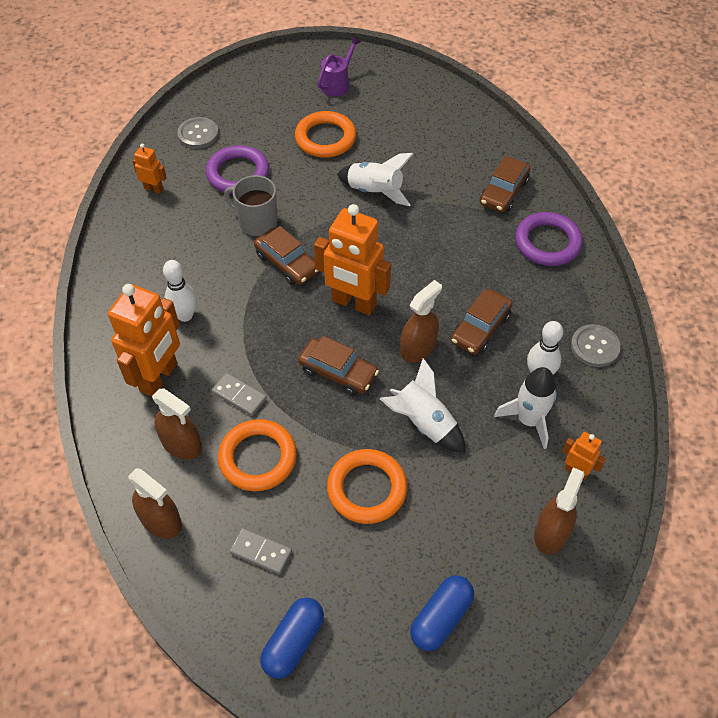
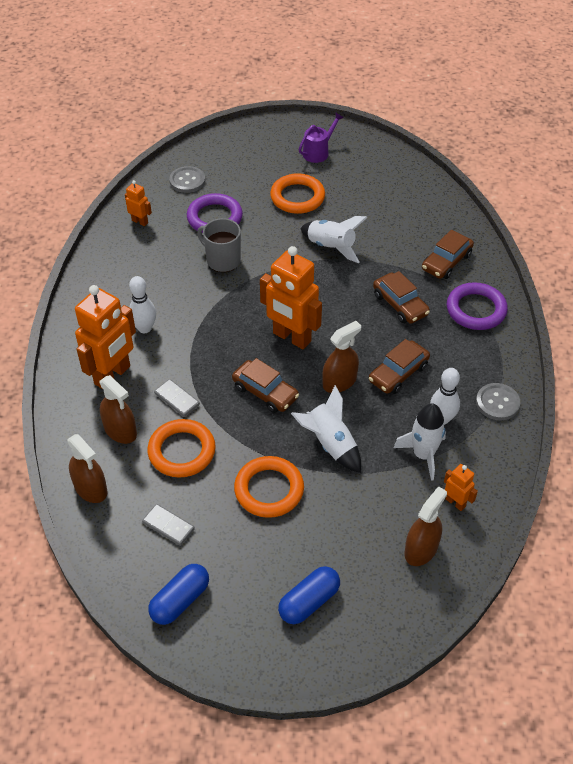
camera: 10 degrees right, 5 degrees down
brown car [254,226,319,285] -> brown car moved to [373,271,430,324]

